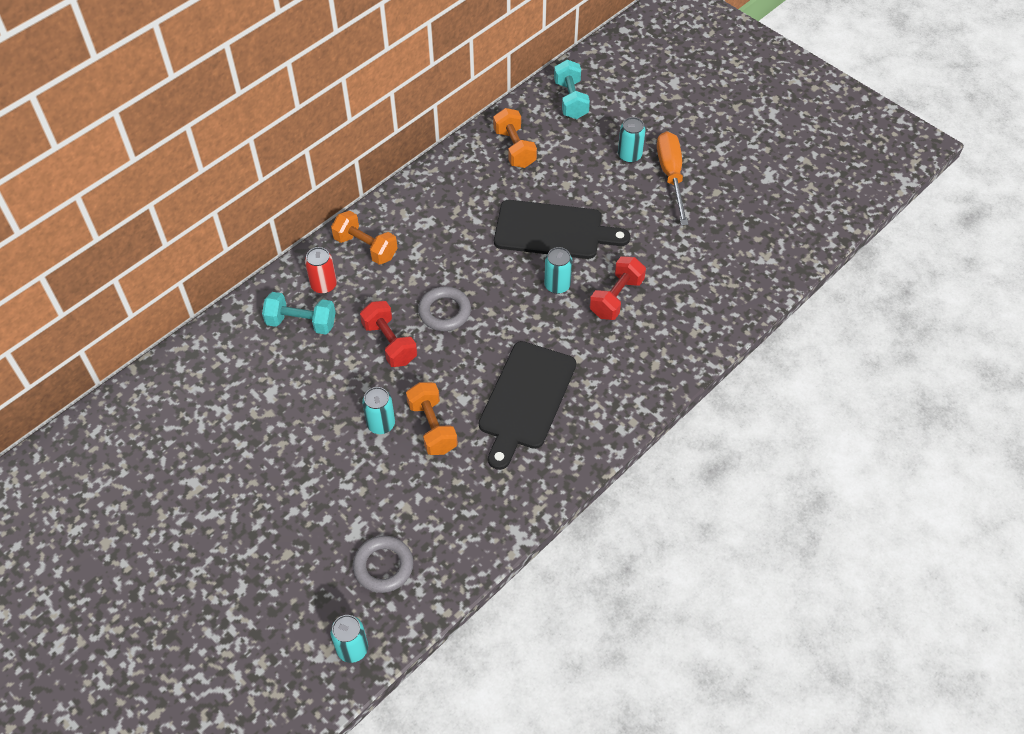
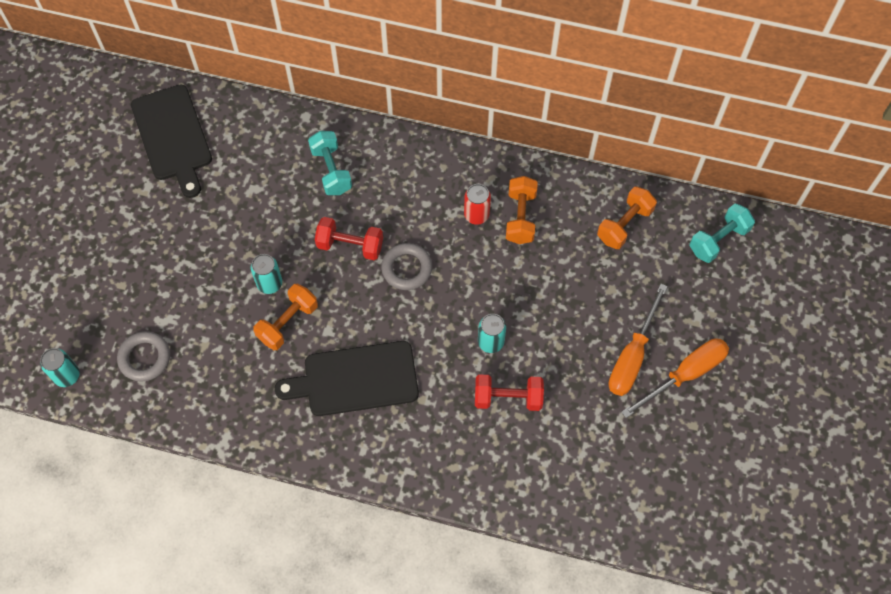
camera: 60 degrees right, 10 degrees up
red can [305,247,337,294] -> red can moved to [464,184,491,225]
orange dumbbell [331,211,398,265] -> orange dumbbell moved to [506,176,538,244]
red dumbbell [360,301,417,367] -> red dumbbell turned 75 degrees clockwise [315,217,383,260]
black cutting board [494,200,630,259] -> black cutting board moved to [131,85,212,198]
turquoise can [618,117,646,163] -> none
none -> orange screwdriver [608,284,668,396]

